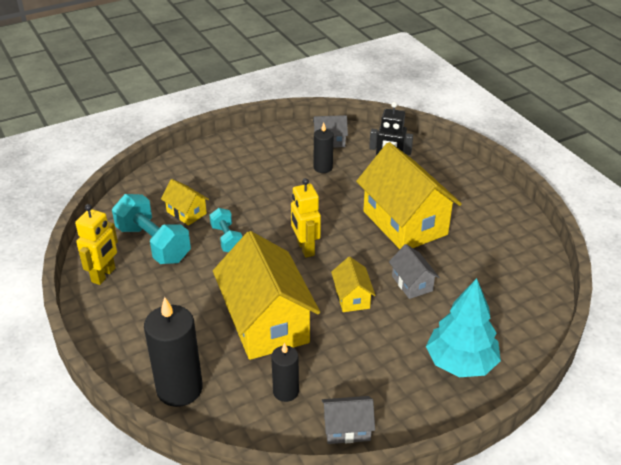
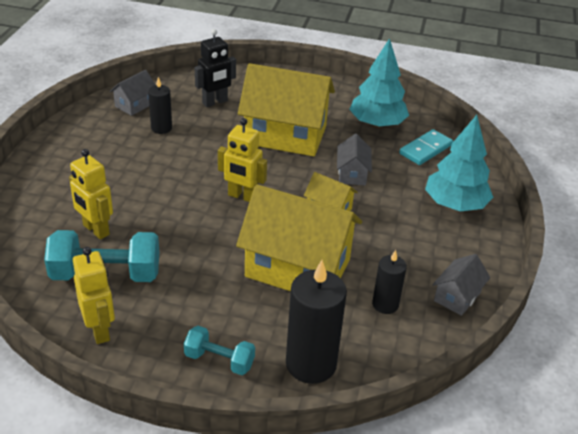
camera: 50 degrees left, 0 degrees up
yellow house [161,179,209,226] -> yellow robot [69,149,113,240]
turquoise dumbbell [210,208,243,252] -> turquoise dumbbell moved to [184,326,255,375]
grey house [389,244,439,299] -> grey house turned 75 degrees clockwise [337,133,372,185]
none -> turquoise tree [349,38,409,128]
none -> turquoise domino [399,129,453,165]

